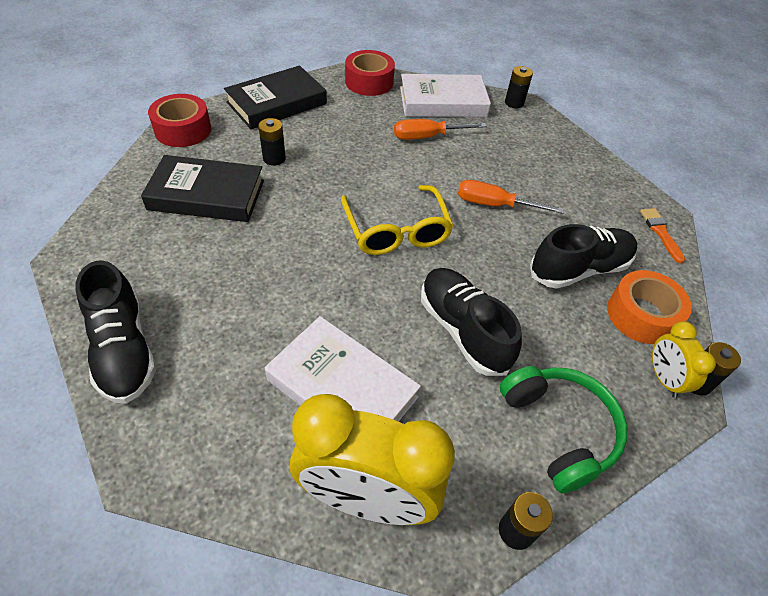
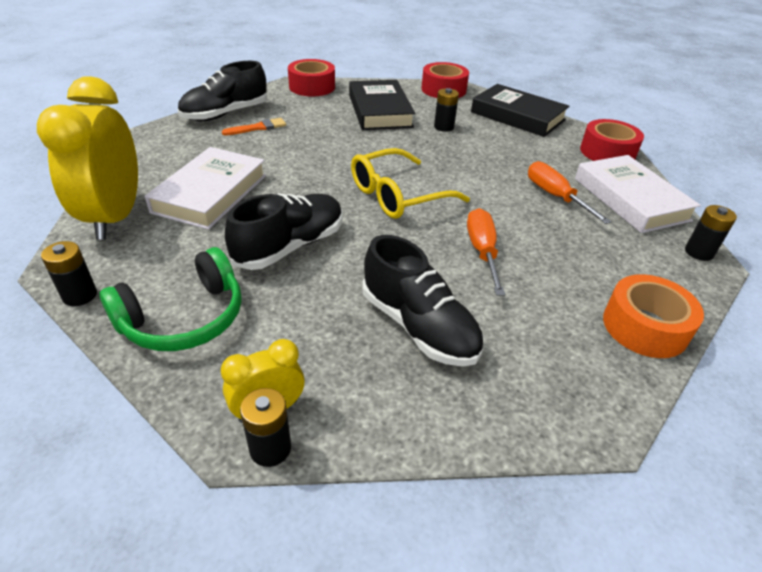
camera: 75 degrees right, 10 degrees down
orange tape [607,270,692,344] -> orange tape moved to [603,274,704,358]
orange brush [640,208,685,263] -> orange brush moved to [222,118,286,135]
none -> red tape [288,59,335,96]

